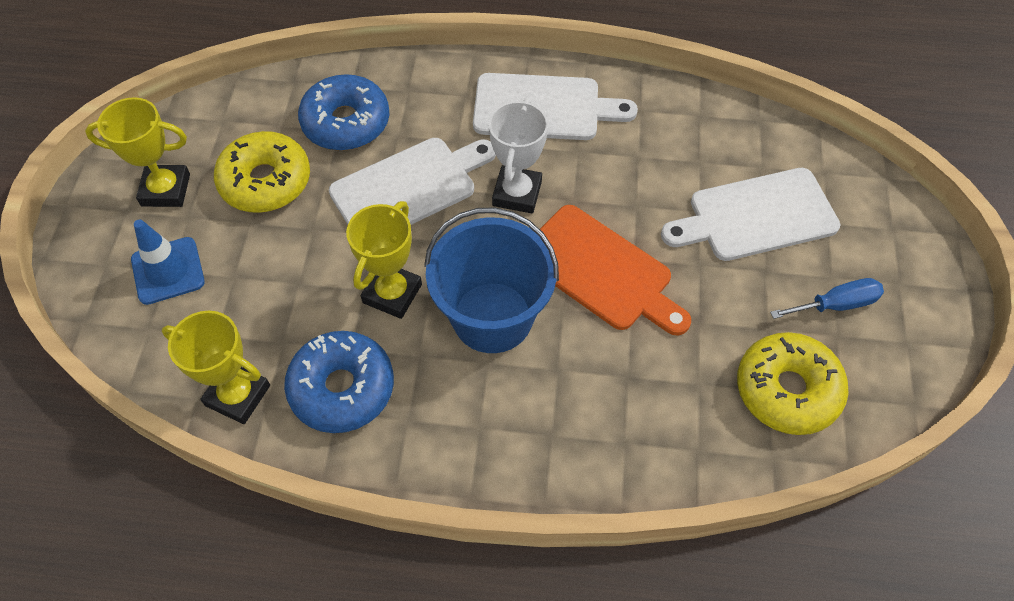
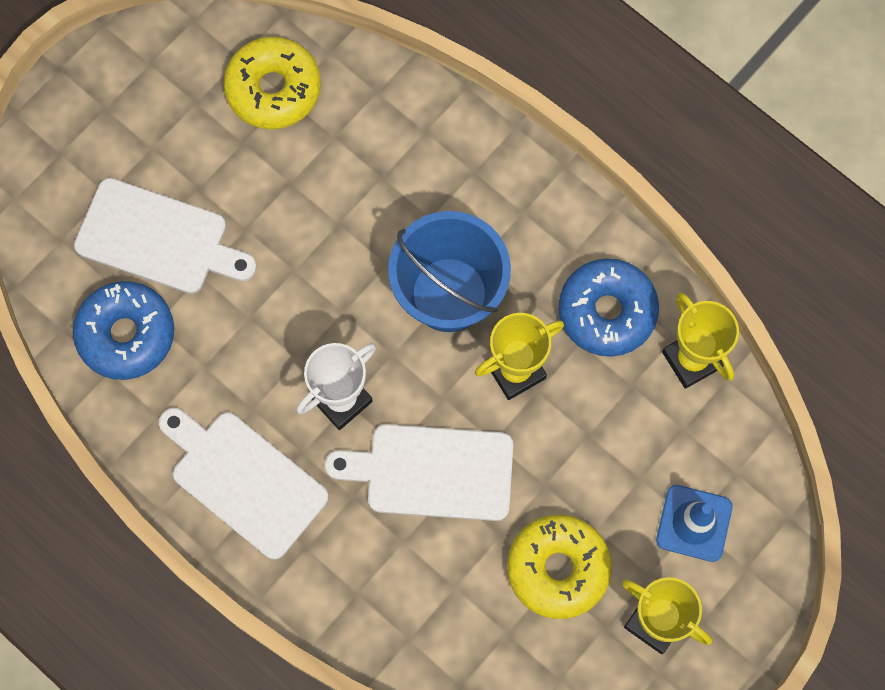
camera: 145 degrees left, 15 degrees up
blue donut [298,74,390,151] -> blue donut moved to [73,281,174,380]
orange cutting board [540,205,691,336] -> none
blue screwdriver [770,278,884,319] -> none

